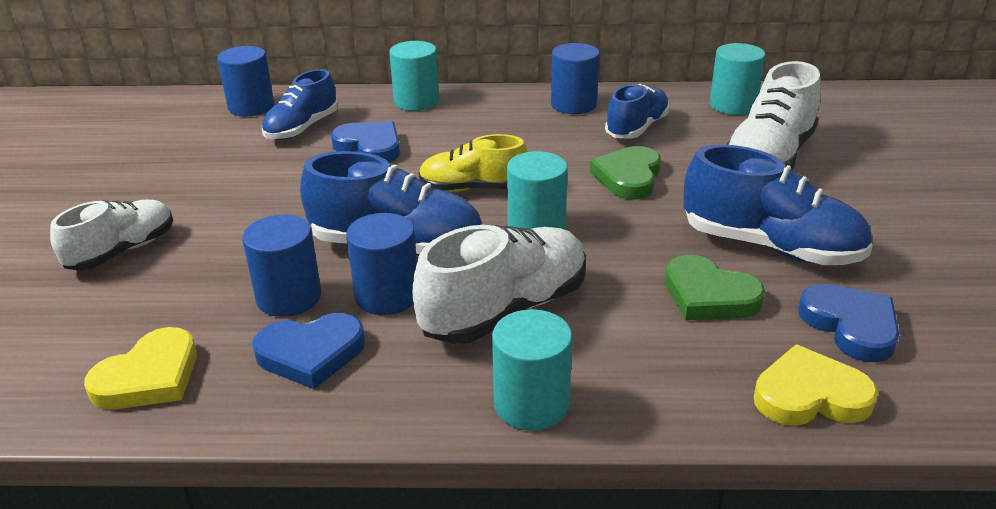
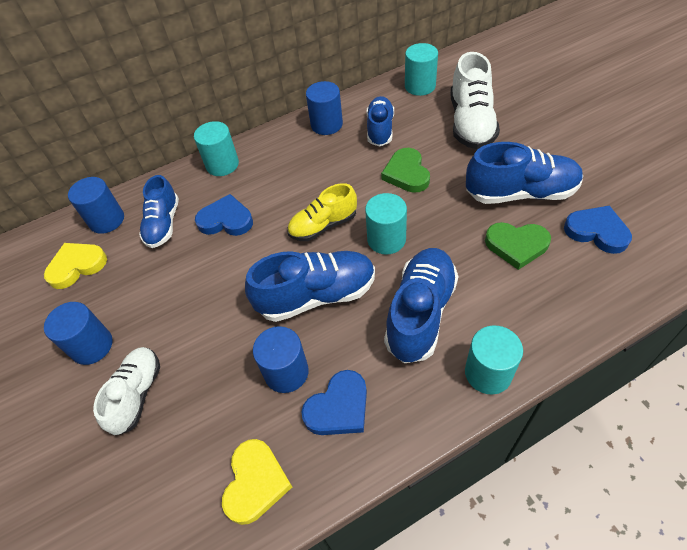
camera: 25 degrees left, 20 degrees up
blue cylinder [346,213,417,315] -> blue cylinder moved to [44,302,112,365]
white shoe [413,225,586,344] -> blue shoe [384,248,458,363]
yellow heart [754,344,878,426] -> yellow heart moved to [44,243,107,289]

